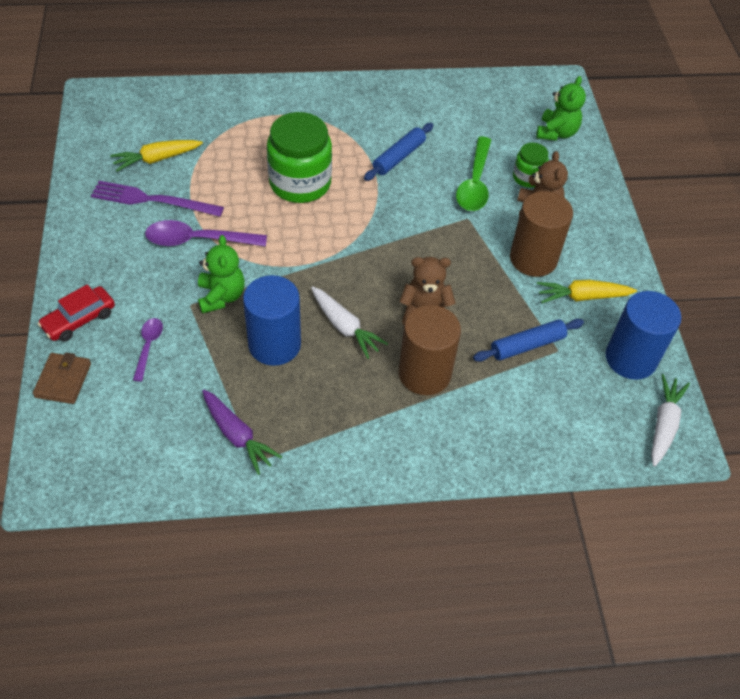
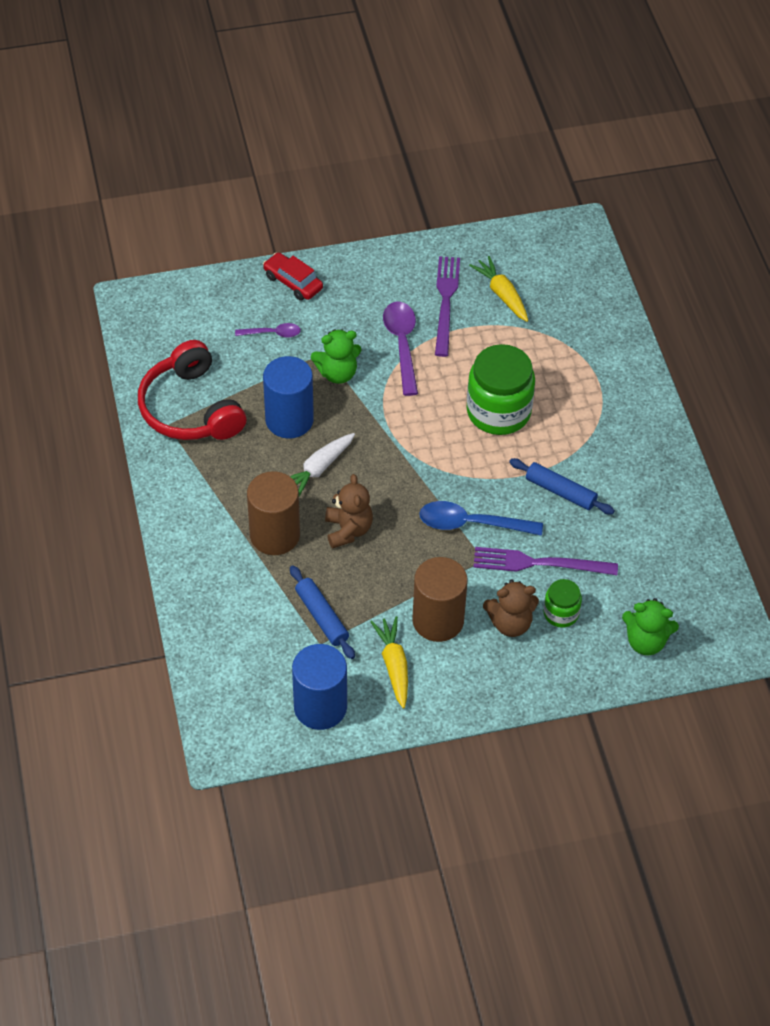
camera: 85 degrees right, 0 degrees up
brown wallet [33,353,91,404] -> none
purple carrot [202,390,282,475] -> red headphones [138,340,246,440]
green spoon [456,137,491,211] -> purple fork [473,547,618,575]
white carrot [651,374,690,467] -> none
none -> blue spoon [419,501,543,536]

